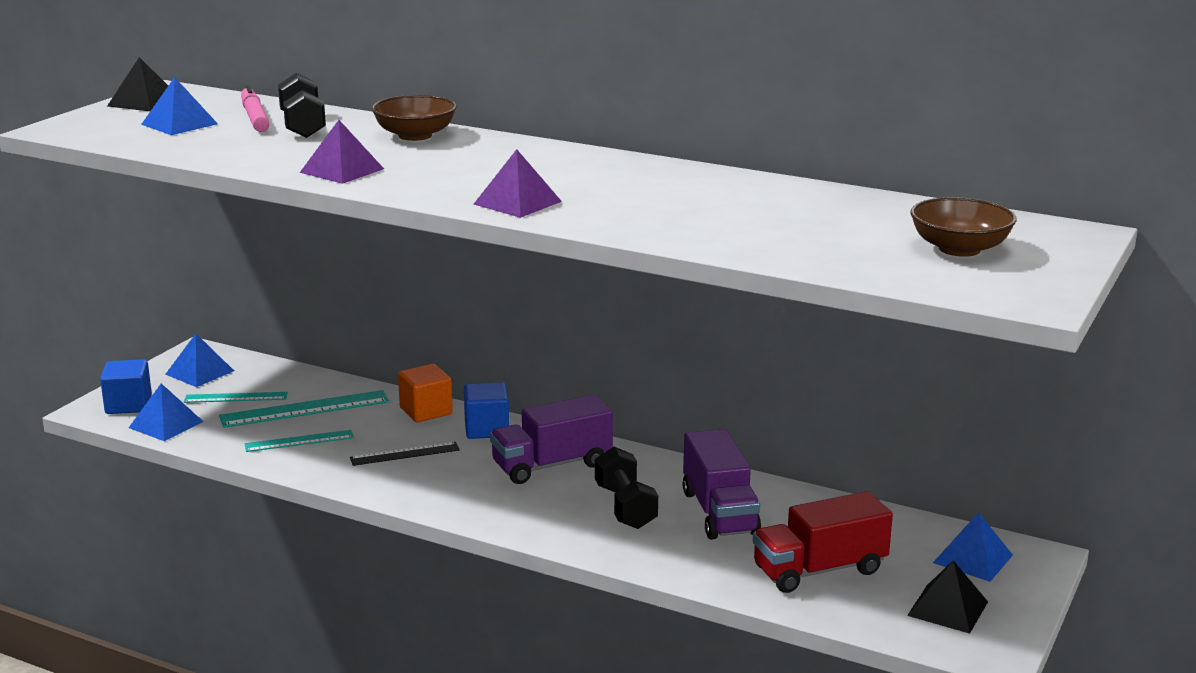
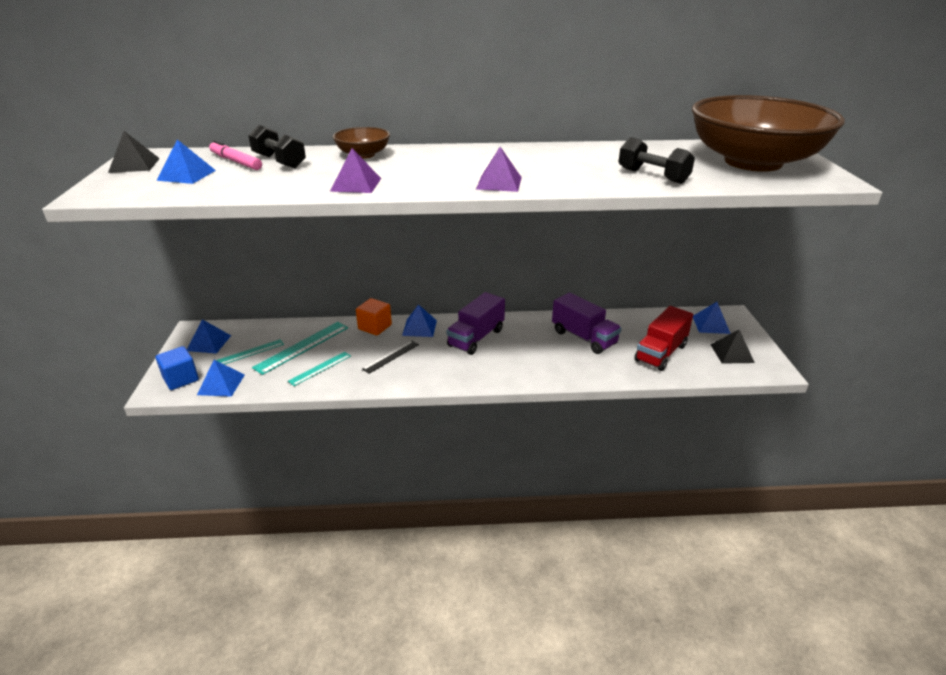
camera: 30 degrees left, 10 degrees up
blue cube [464,382,509,439] -> blue pyramid [402,304,437,337]
black dumbbell [595,447,658,529] -> black dumbbell moved to [619,137,695,184]
brown bowl [910,197,1017,257] -> brown bowl [692,95,845,172], size x2.35

